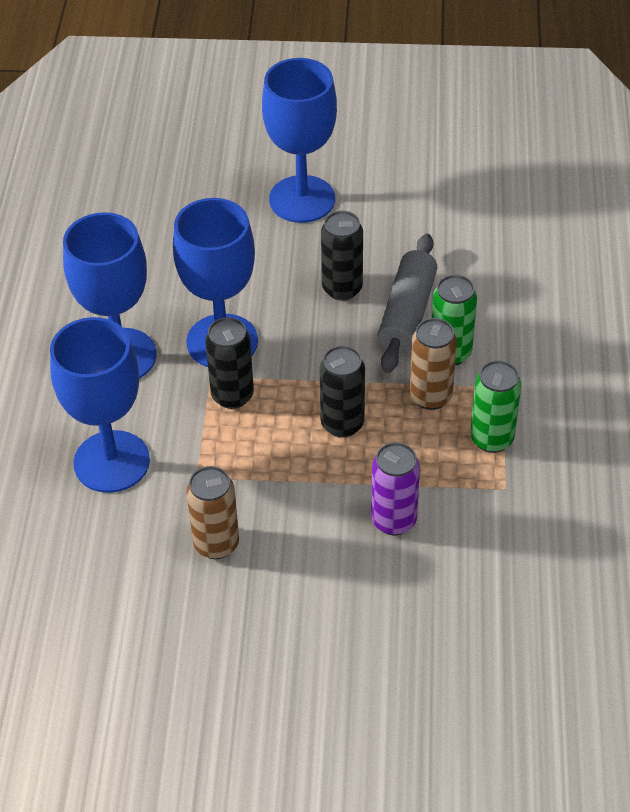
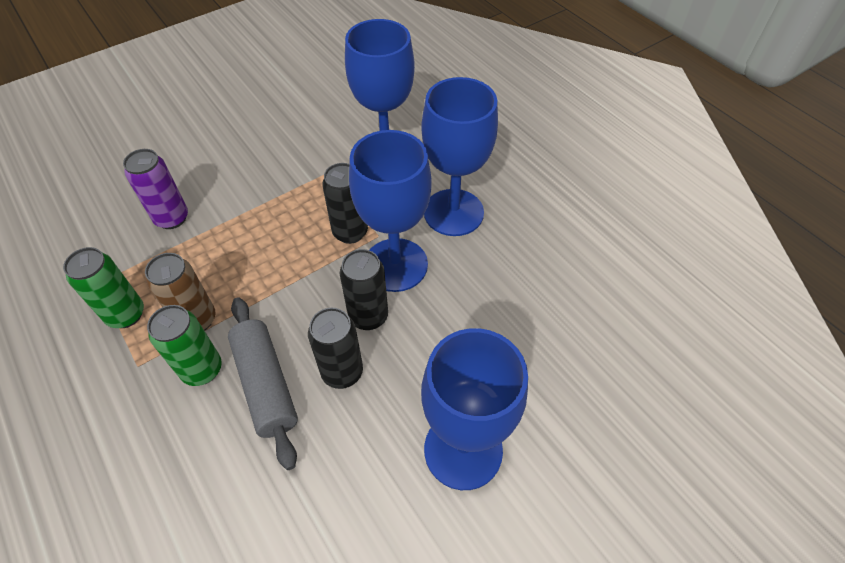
camera: 140 degrees right, 5 degrees up
brown can [186,466,239,559] -> none
black can [320,346,365,438] -> black can moved to [340,249,388,330]

